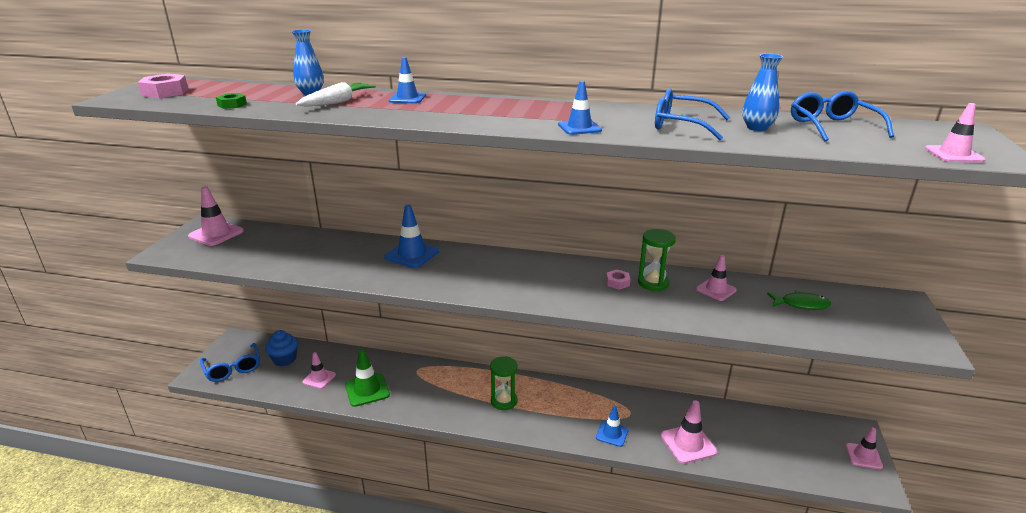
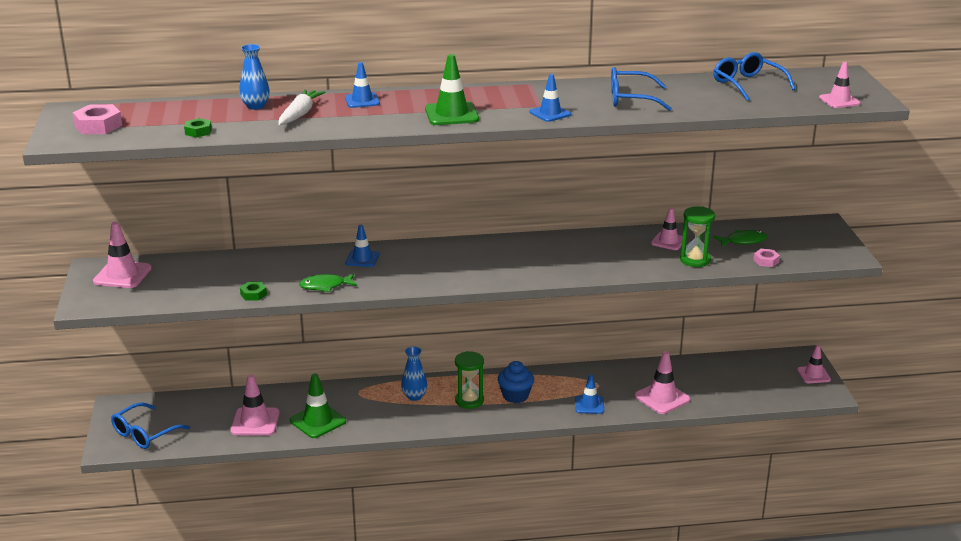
camera: 20 degrees left, 0 degrees up
blue glasses [200,343,260,382] -> blue glasses turned 90 degrees clockwise [111,403,190,449]
blue cupcake [265,330,298,366] -> blue cupcake moved to [498,361,534,403]
pink traffic cone [302,352,336,389] -> pink traffic cone [230,374,280,436], size x1.51
blue traffic cone [384,205,439,268] -> blue traffic cone [345,225,379,267], size x0.66
pink nut [606,270,630,290] -> pink nut moved to [753,249,780,267]
green hourglass [638,229,676,291] -> green hourglass moved to [680,206,715,267]
blue vase [742,54,783,131] -> blue vase moved to [401,347,427,401]
none -> green nut [240,282,267,301]
none -> green fish [299,273,357,292]
none -> green traffic cone [425,54,479,125]

